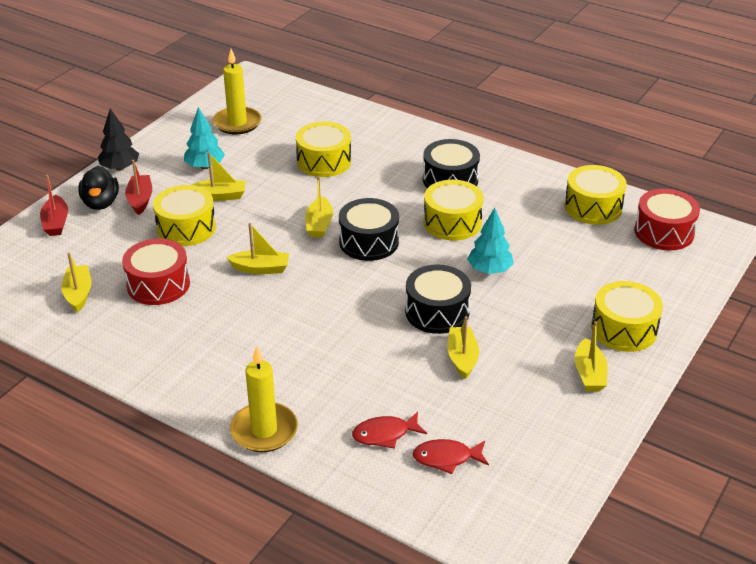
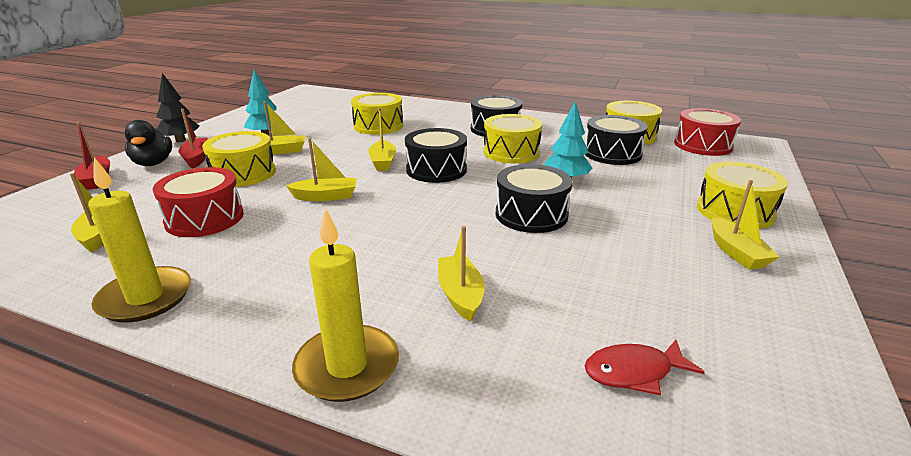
camera: 10 degrees left, 10 degrees down
yellow candle [213,49,262,134] -> yellow candle moved to [88,157,191,323]
red fish [352,412,427,449] -> none
yellow boat [447,316,479,379] -> yellow boat moved to [438,226,485,322]
none -> black drum [585,115,648,165]

